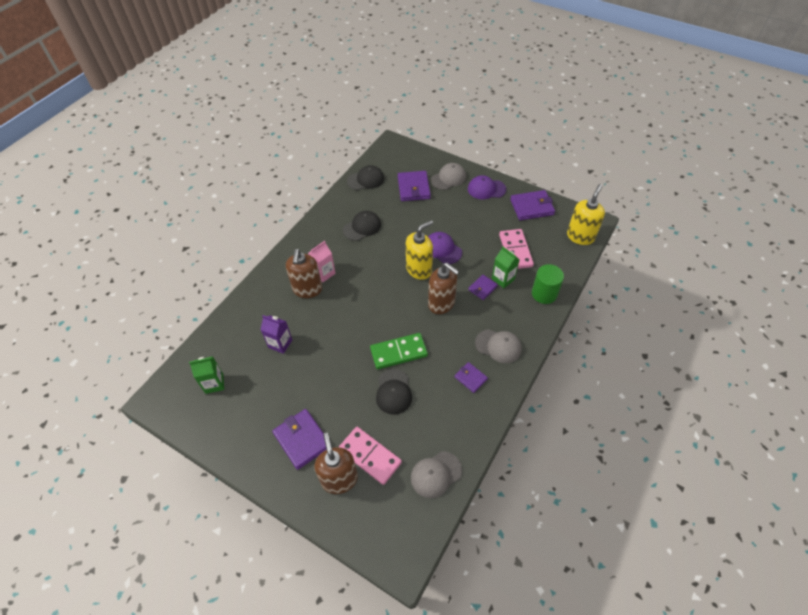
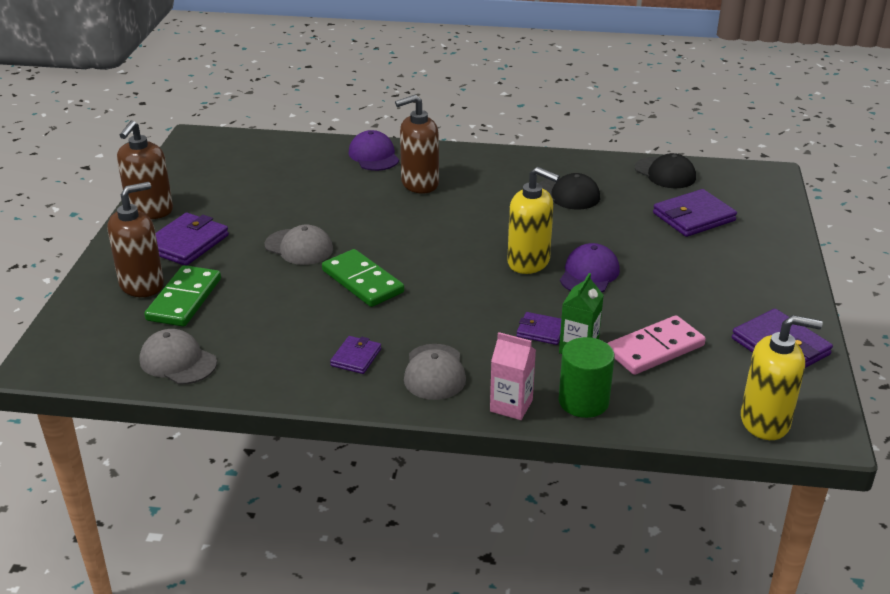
camera: 65 degrees right, 20 degrees down
green carton [189,356,224,394] -> none
purple carton [260,315,292,354] -> none
pink carton [308,241,336,282] -> pink carton moved to [490,332,536,420]
pink domino [339,427,402,485] -> green domino [144,265,221,327]
black cap [376,369,412,415] -> none
brown soap dispenser [428,263,459,314] -> brown soap dispenser moved to [117,120,173,219]
grey cap [431,163,466,190] -> grey cap moved to [265,224,333,265]
purple cap [468,175,506,200] -> purple cap moved to [349,130,399,171]

